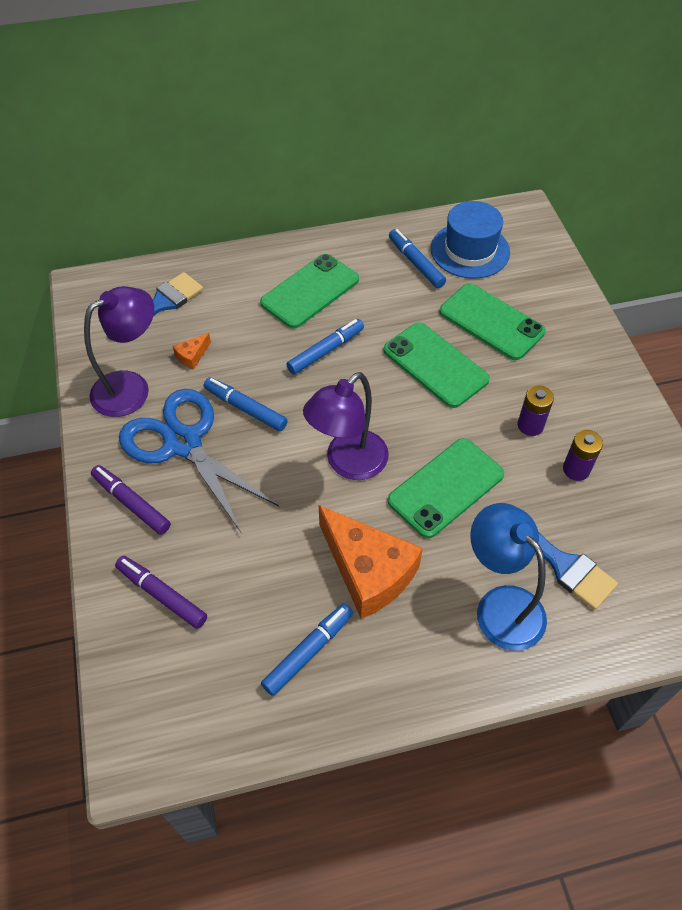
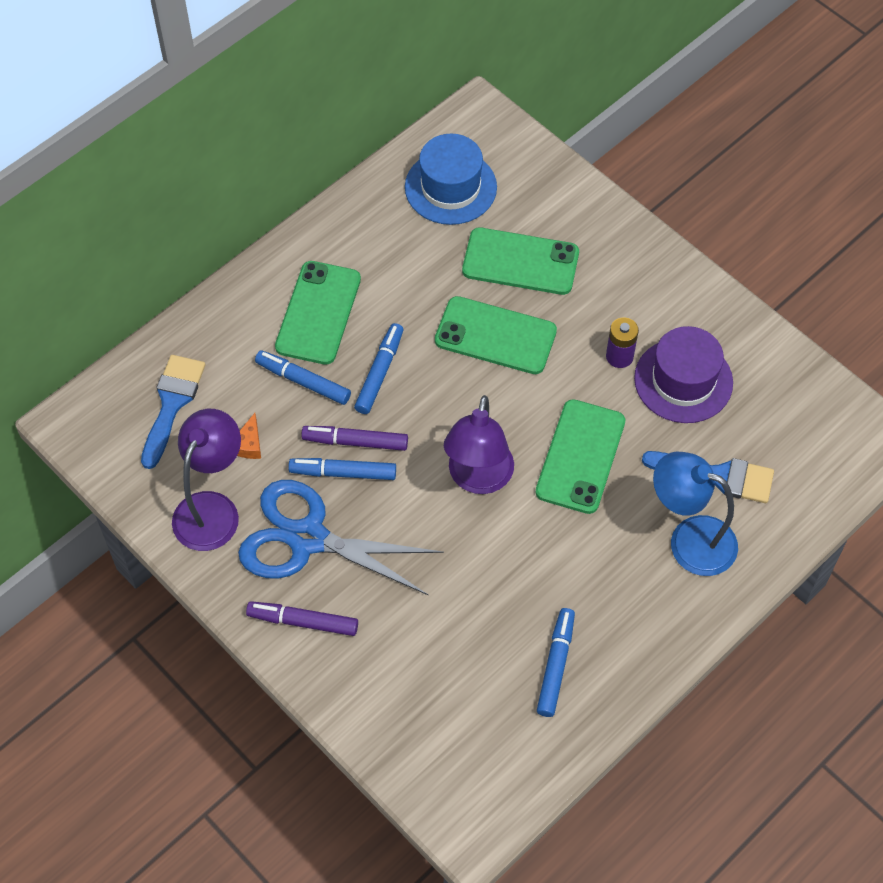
camera: 30 degrees left, 5 degrees up
purple marker [115,556,207,629] -> purple marker moved to [301,426,408,451]
orange cheese [319,505,423,619] -> none
blue marker [389,229,446,288] -> blue marker moved to [255,350,351,405]
purple battery [563,430,603,481] -> purple hat [634,326,733,423]

